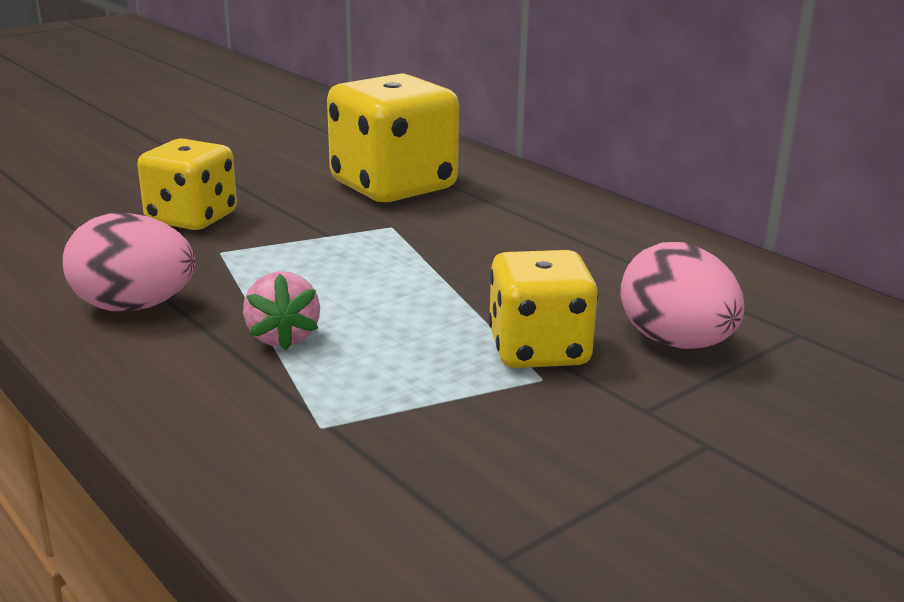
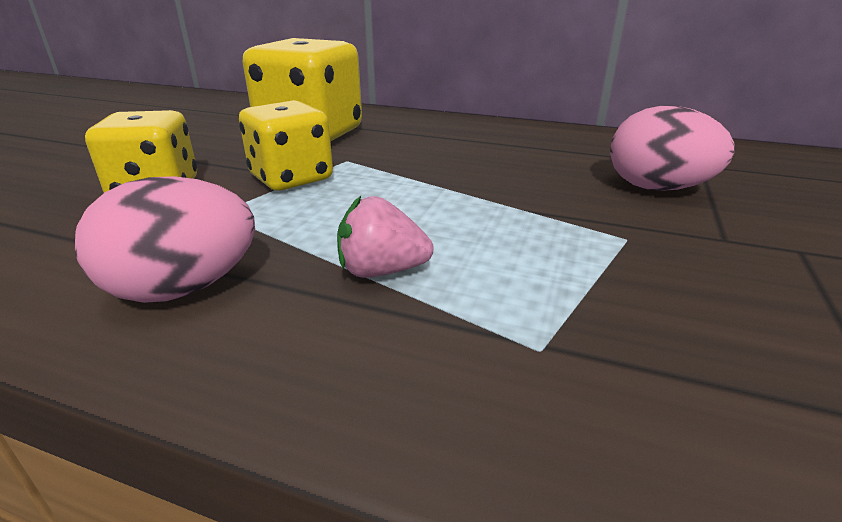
camera: 30 degrees left, 5 degrees up
pink strawberry [243,271,320,350] -> pink strawberry turned 135 degrees clockwise [337,196,434,278]
yellow dice [488,250,598,368] -> yellow dice moved to [239,100,333,190]

